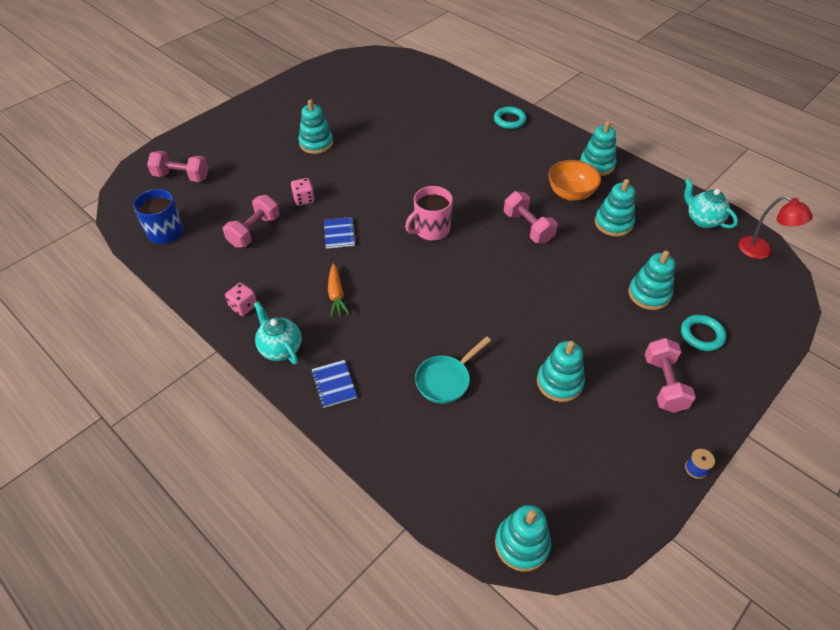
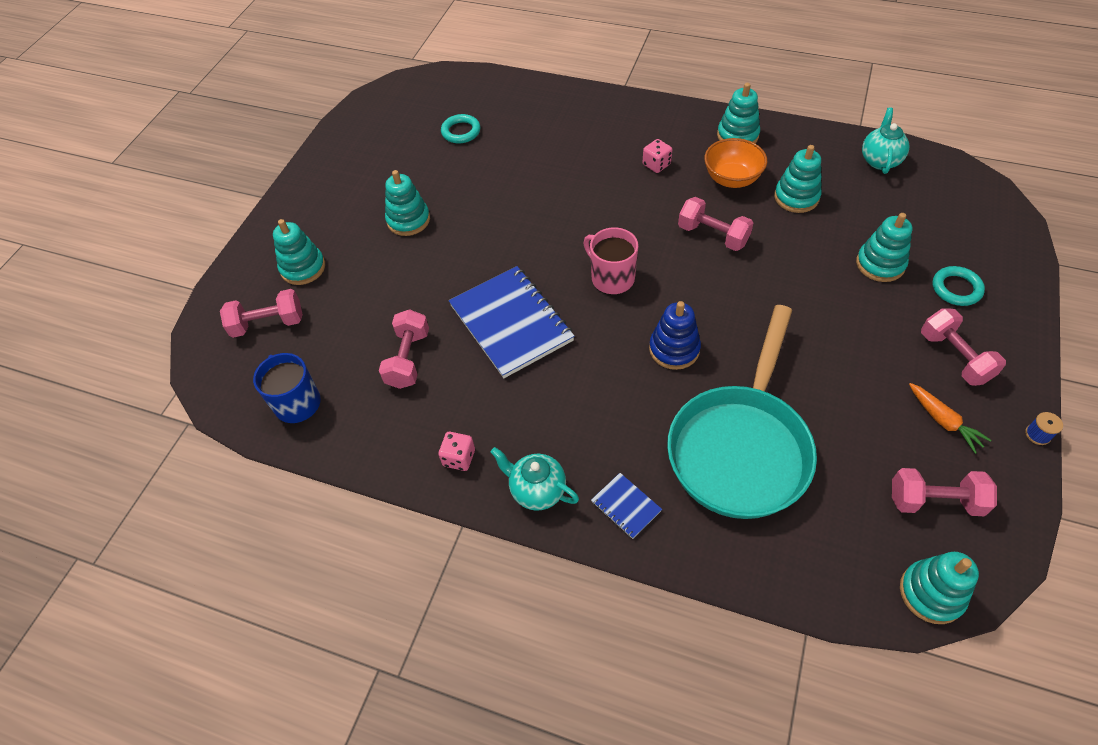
camera: 20 degrees left, 5 degrees up
pink dice [291,178,315,206] -> pink dice moved to [643,139,672,173]
blue notebook [324,217,356,249] -> blue notebook [449,266,575,378], size x2.24
orange carrot [328,263,349,317] -> orange carrot moved to [909,383,992,454]
pink mug [405,186,453,241] -> pink mug turned 105 degrees clockwise [583,227,638,294]
turquoise pan [415,336,491,404] -> turquoise pan [667,305,817,519], size x2.19
turquoise ring [494,107,526,129] -> turquoise ring moved to [441,114,480,143]
turquoise stacking toy [537,341,585,402] -> turquoise stacking toy moved to [273,219,325,285]
turquoise teapot [684,179,738,229] -> turquoise teapot turned 75 degrees clockwise [862,108,909,174]
red lamp [739,196,813,259] -> none
none -> blue stacking toy [649,301,701,370]
none -> pink dumbbell [892,468,997,516]

